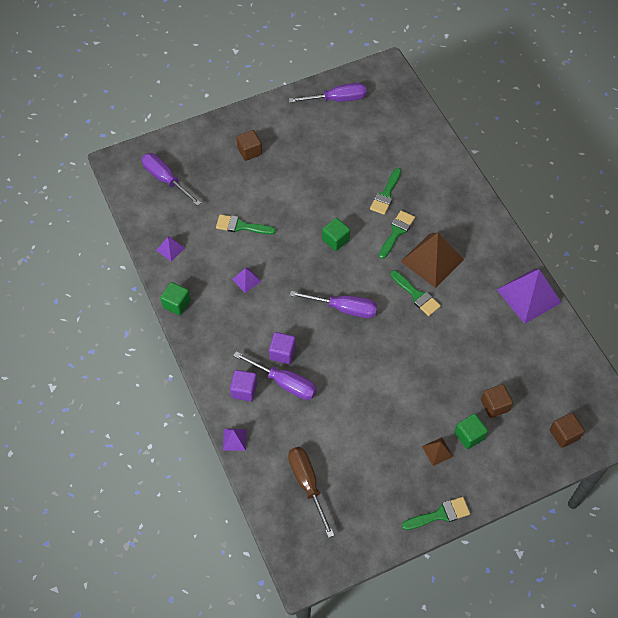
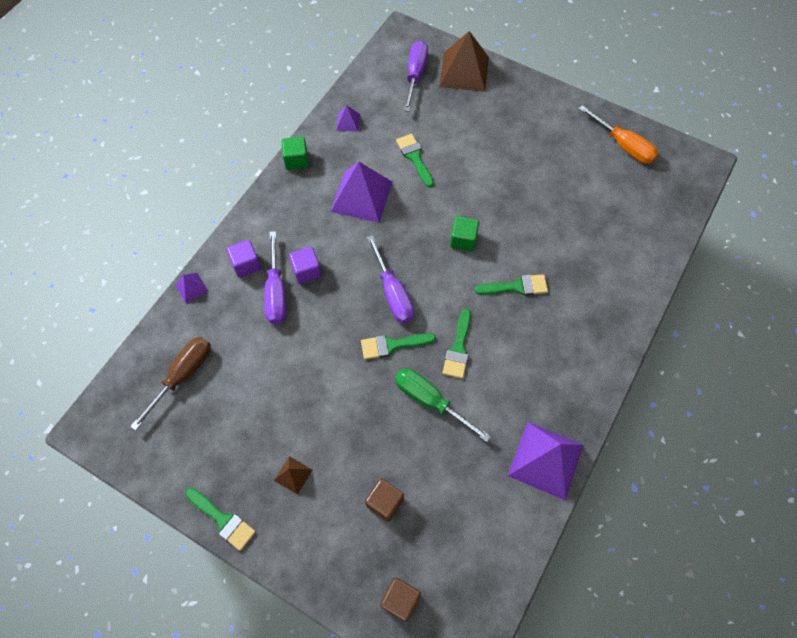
camera: 55 degrees right, 5 degrees up
purple pyramid [232,268,262,293] -> purple pyramid [331,162,392,223], size x2.16
brown cube [236,130,262,161] -> none
purple screwdriver [289,83,367,103] -> orange screwdriver [579,105,658,164]
green brush [370,168,401,215] -> green brush moved to [361,333,436,360]
brown pyramid [401,232,464,288] -> brown pyramid moved to [439,31,489,92]
green cube [455,414,488,449] -> none
none -> green screwdriver [395,368,491,442]

